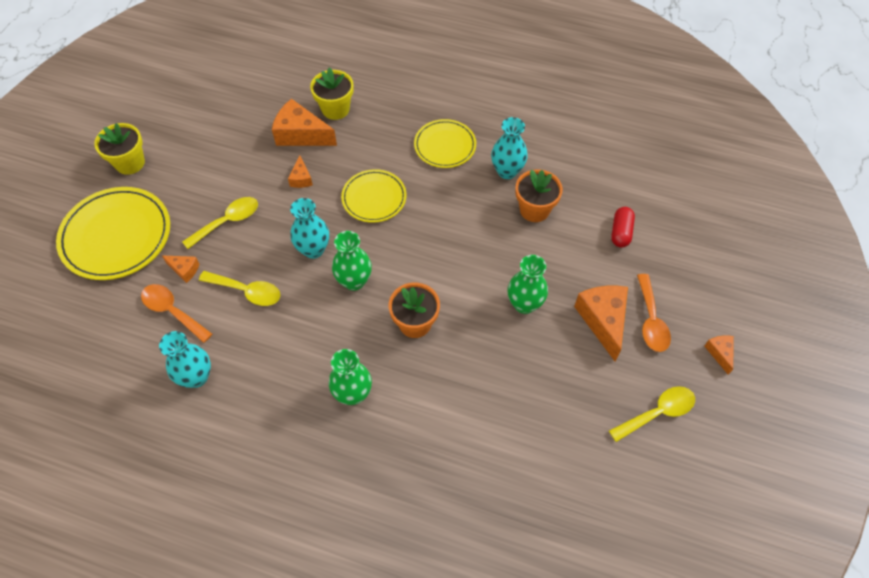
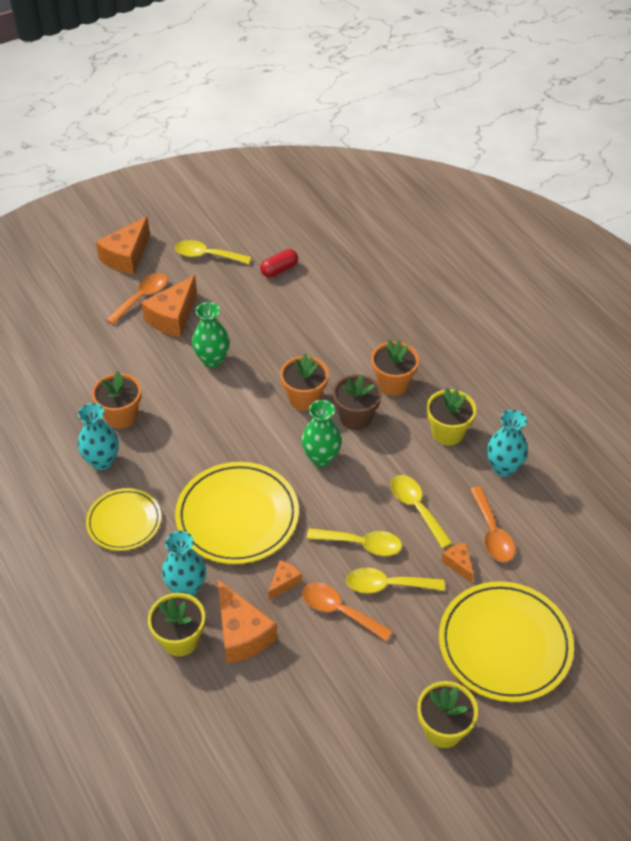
camera: 140 degrees left, 10 degrees down
turquoise vase [290,198,329,259] -> turquoise vase moved to [162,531,206,596]
green vase [329,349,372,405] -> orange flower pot [371,340,419,396]
yellow plate [341,169,407,223] -> yellow plate [175,462,299,564], size x1.65
red capsule [611,207,635,248] -> red capsule moved to [260,249,298,278]
orange cheese [704,336,734,375] -> orange cheese [96,217,150,275], size x1.97
none -> orange spoon [302,582,393,642]
none -> yellow spoon [307,528,402,556]
none -> brown flower pot [333,374,382,430]
none -> yellow flower pot [426,388,476,446]

